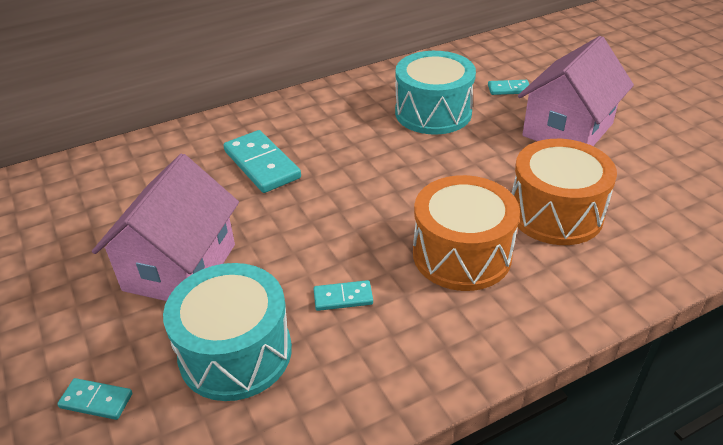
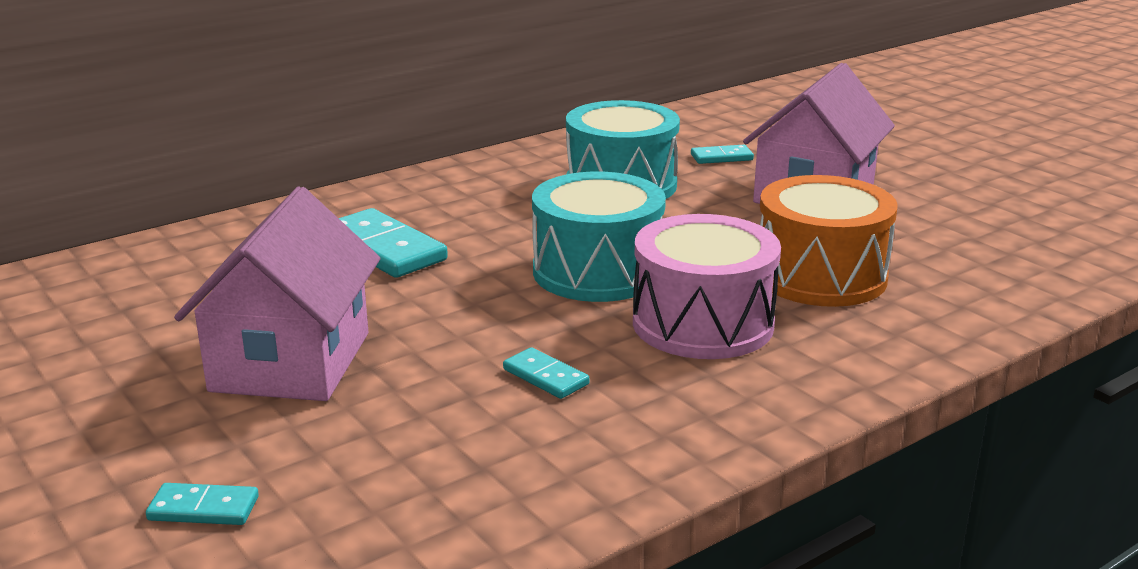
camera: 10 degrees left, 15 degrees down
turquoise drum [163,263,292,401] -> turquoise drum moved to [532,172,666,302]
turquoise domino [313,280,373,311] -> turquoise domino turned 60 degrees clockwise [503,347,589,399]
orange drum [413,175,520,291] -> pink drum [633,214,781,359]

